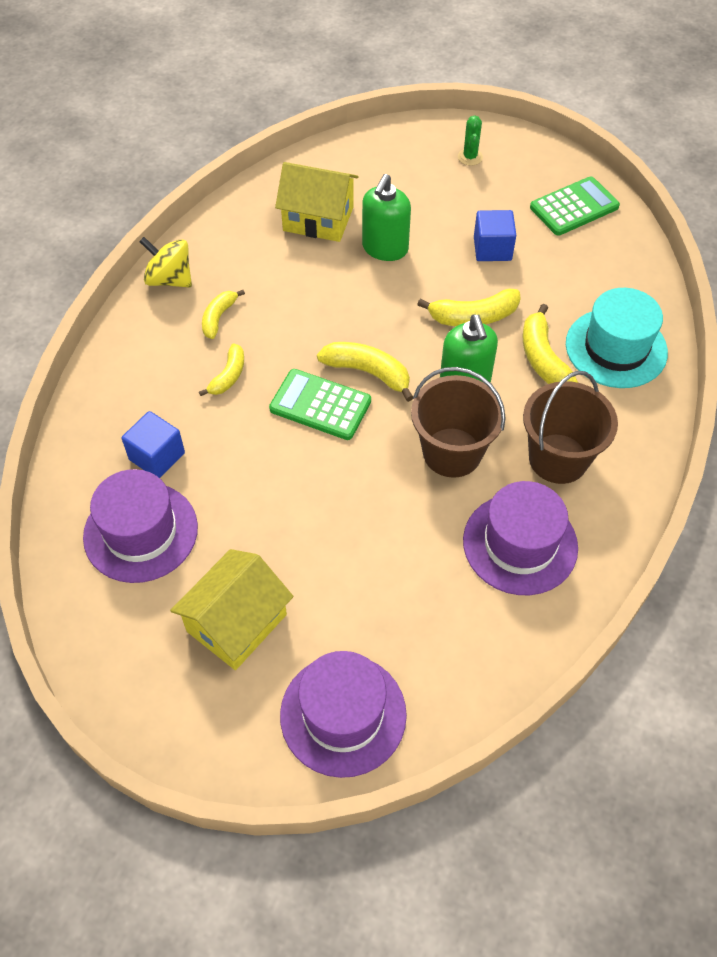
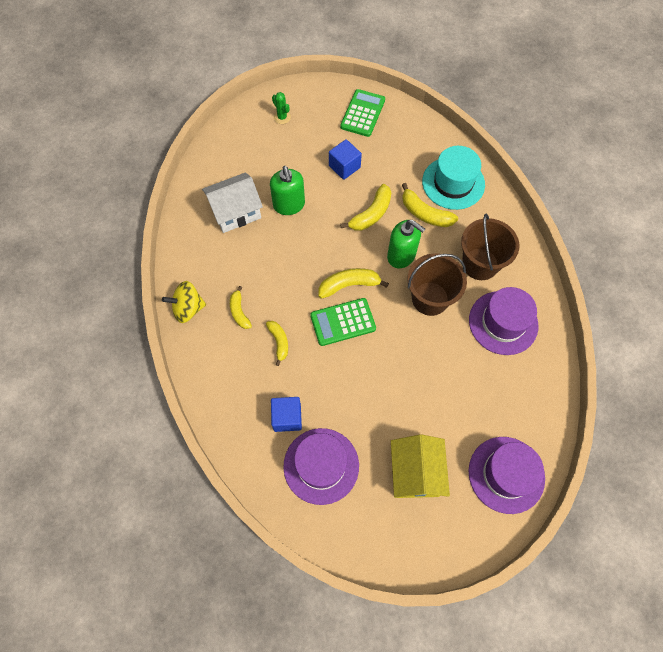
camera: 40 degrees left, 10 degrees up
yellow house [275,162,359,242] -> white house [202,172,263,233]

